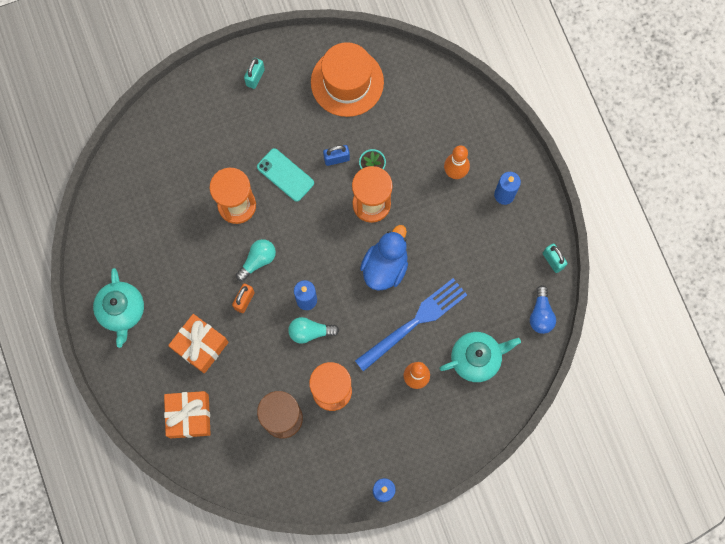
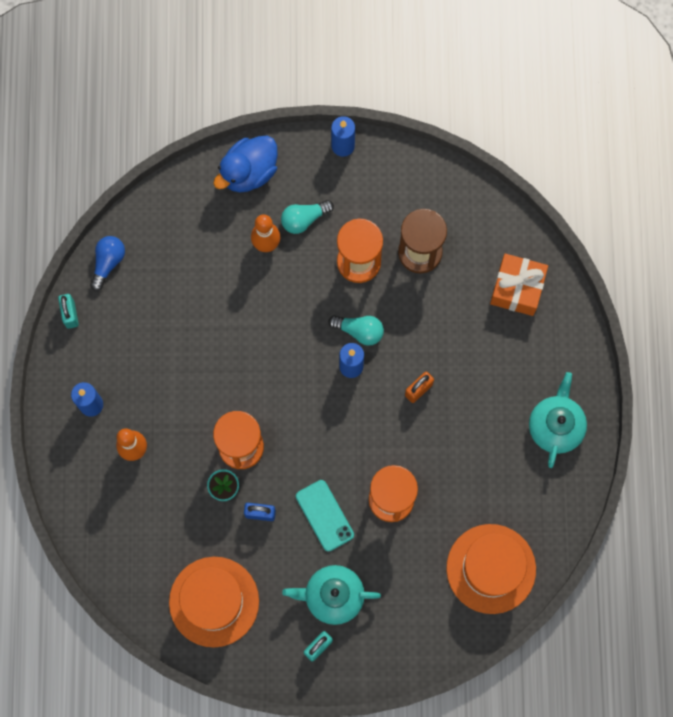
camera: 160 degrees left, 0 degrees up
orange gift [168,314,229,374] -> none
turquoise light bulb [236,239,276,281] -> turquoise light bulb moved to [281,200,334,234]
blue fork [355,278,467,372] -> none
blue duck [360,225,408,291] -> blue duck moved to [213,136,278,193]
turquoise teapot [439,332,521,382] -> turquoise teapot moved to [282,565,381,625]
none -> orange hat [446,524,536,614]

